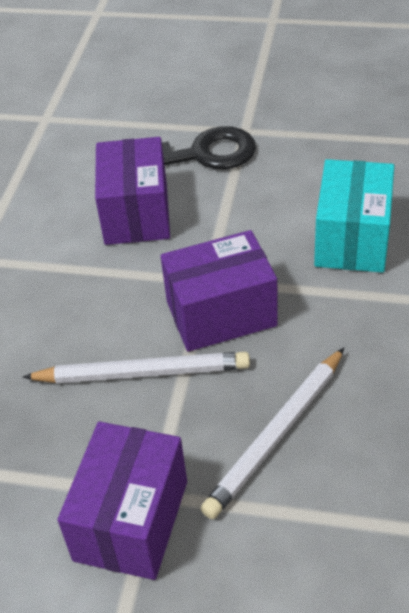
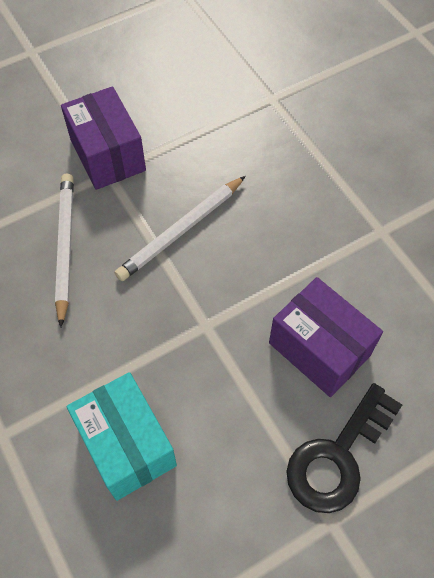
camera: 135 degrees right, 15 degrees up
purple box [161,230,278,352] -> none

